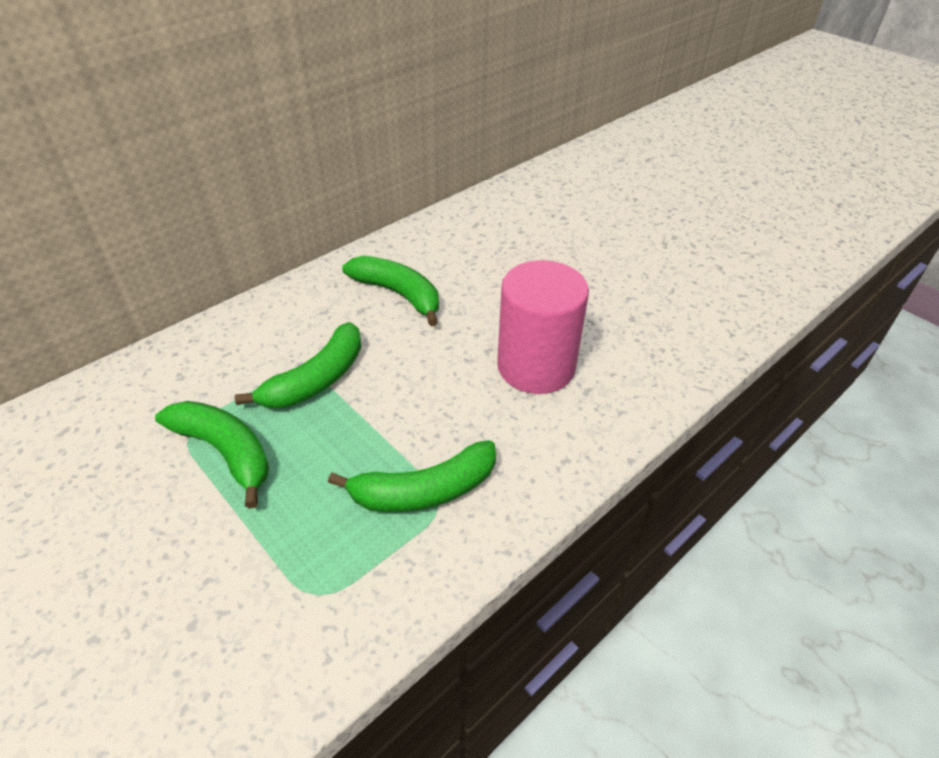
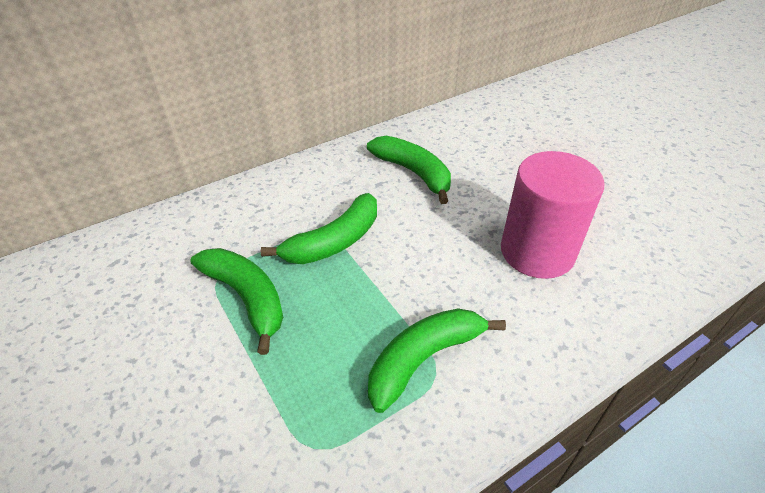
camera: 10 degrees right, 0 degrees up
green banana [328,440,496,512] -> green banana turned 150 degrees clockwise [368,308,506,413]

